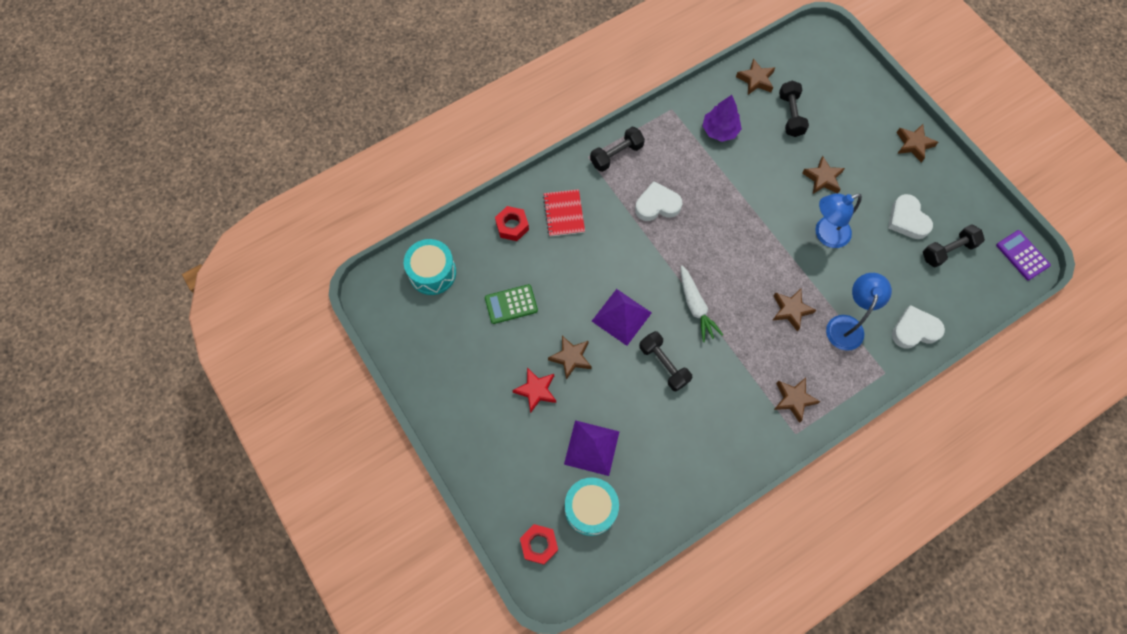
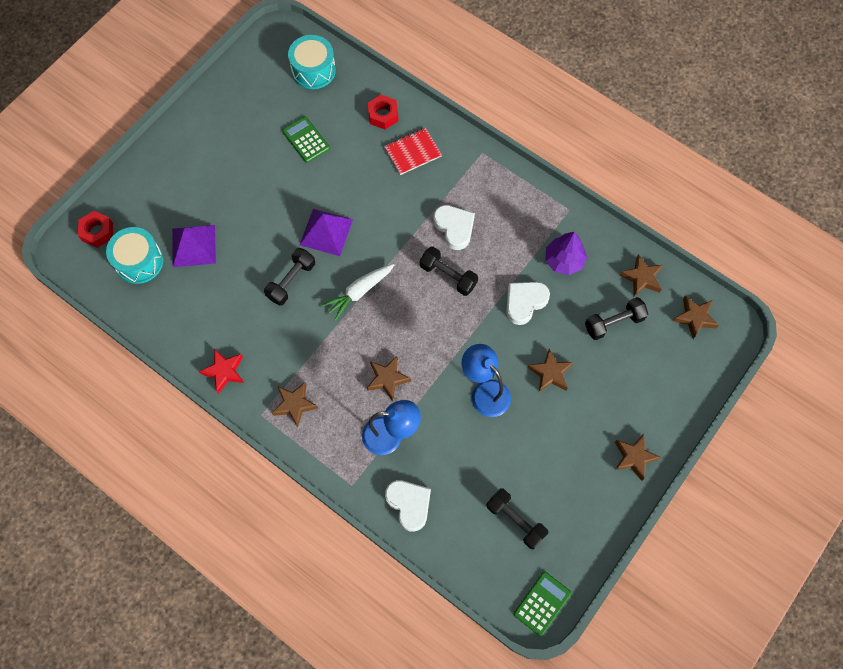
camera: 70 degrees right, 0 degrees up
red star [512,367,556,413] -> red star moved to [199,349,244,394]
brown star [548,336,592,380] -> brown star moved to [673,296,719,339]
black dumbbell [590,127,645,172] -> black dumbbell moved to [420,246,478,296]
white heart [888,194,933,239] -> white heart moved to [506,282,550,325]
purple calculator [996,230,1051,280] -> green calculator [513,572,571,636]

